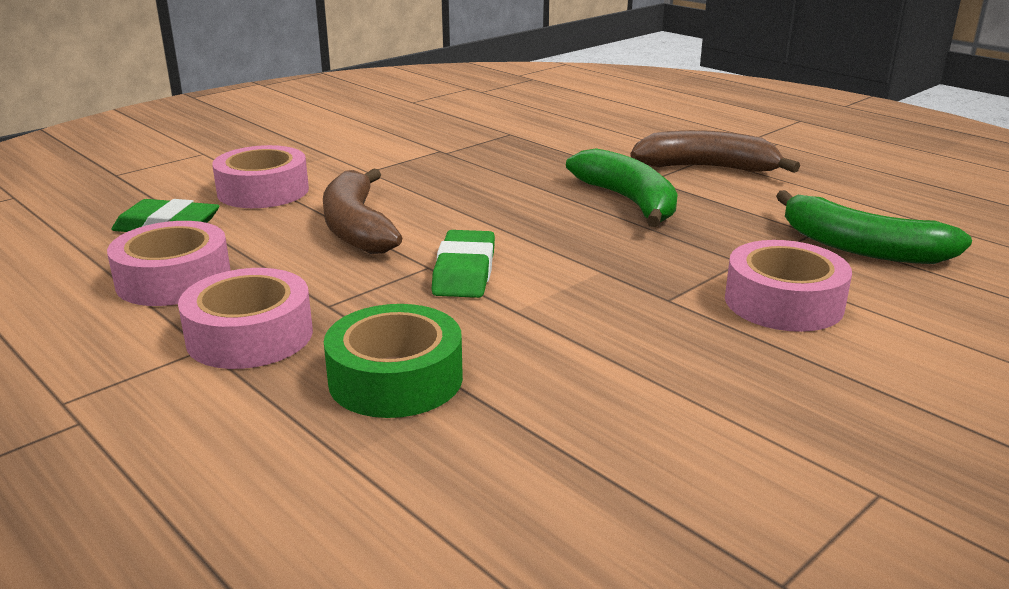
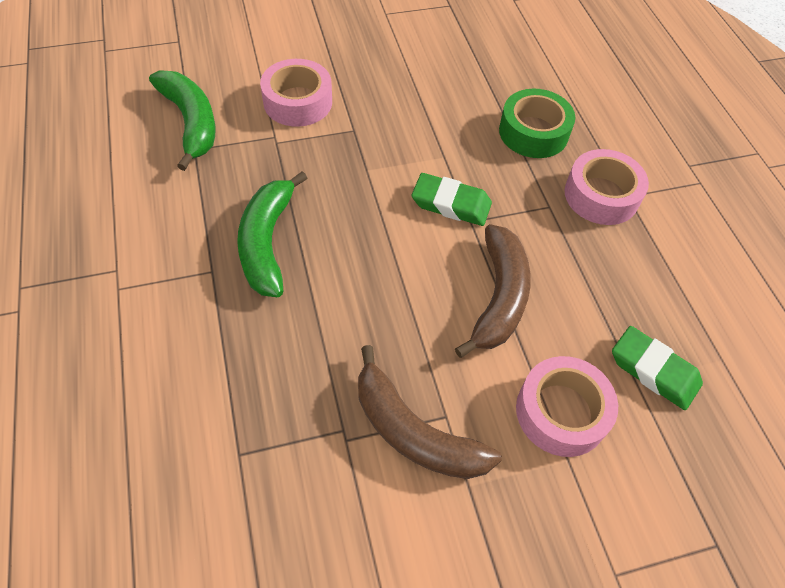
camera: 155 degrees left, 30 degrees up
pink tape [107,221,231,306] -> none
green eraser [432,230,495,298] -> green eraser turned 75 degrees clockwise [412,173,492,226]
brown banana [631,130,800,173] -> brown banana moved to [358,345,502,479]

